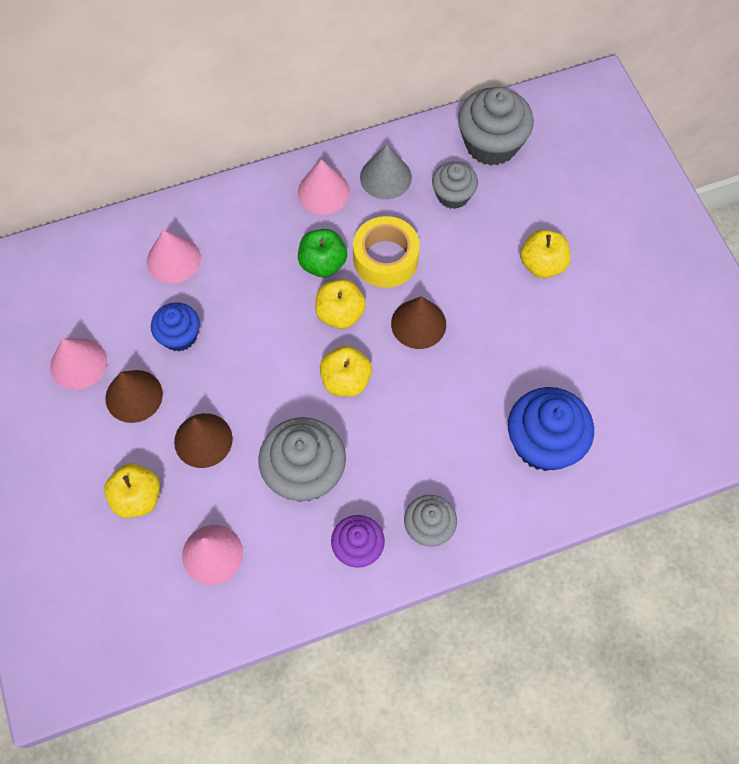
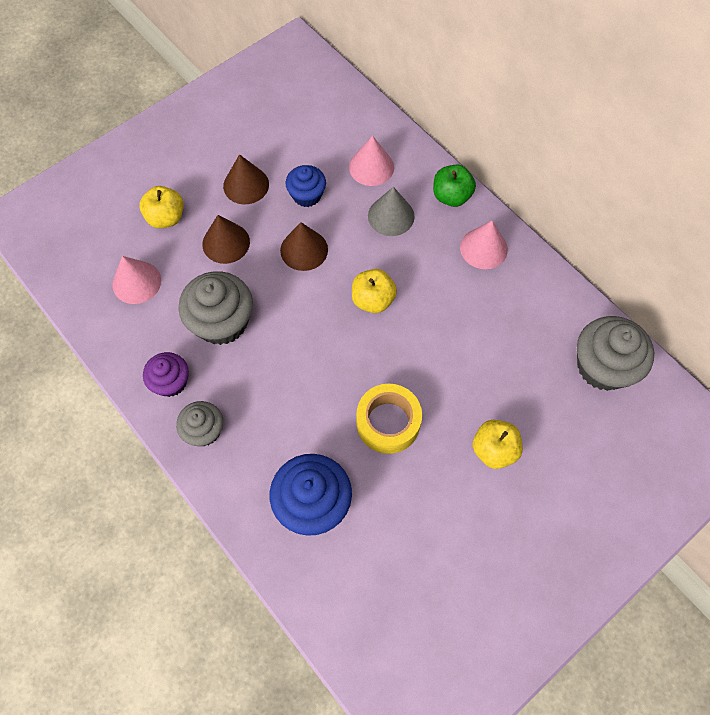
camera: 70 degrees right, 0 degrees up
pink cone [50,338,107,390] -> none
green apple [298,229,347,277] -> green apple moved to [433,165,476,207]
yellow apple [320,346,372,397] -> none
yellow tape [353,216,420,288] -> yellow tape moved to [356,384,422,454]
grey cone [360,144,412,199] -> grey cone moved to [368,187,415,236]
brown cone [391,296,446,349] -> brown cone moved to [280,222,328,271]
grey cupcake [432,162,478,209] -> none

